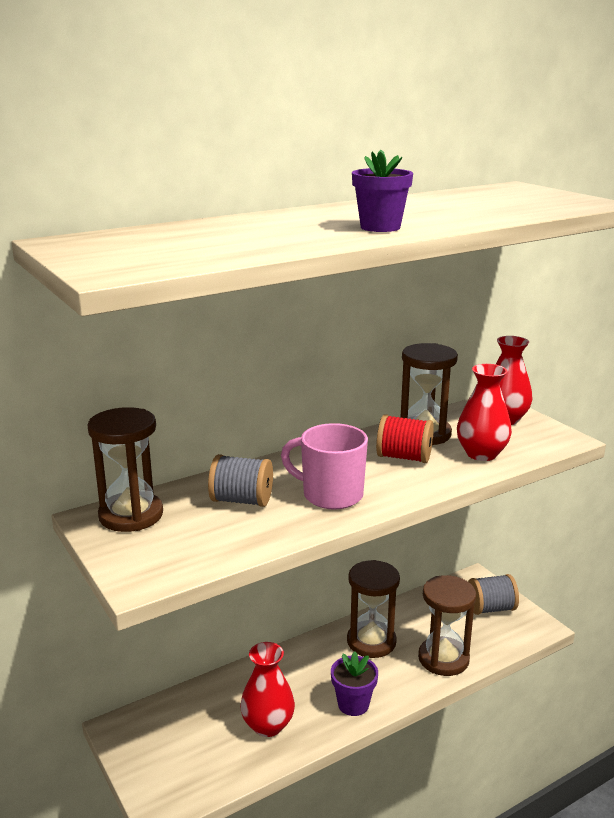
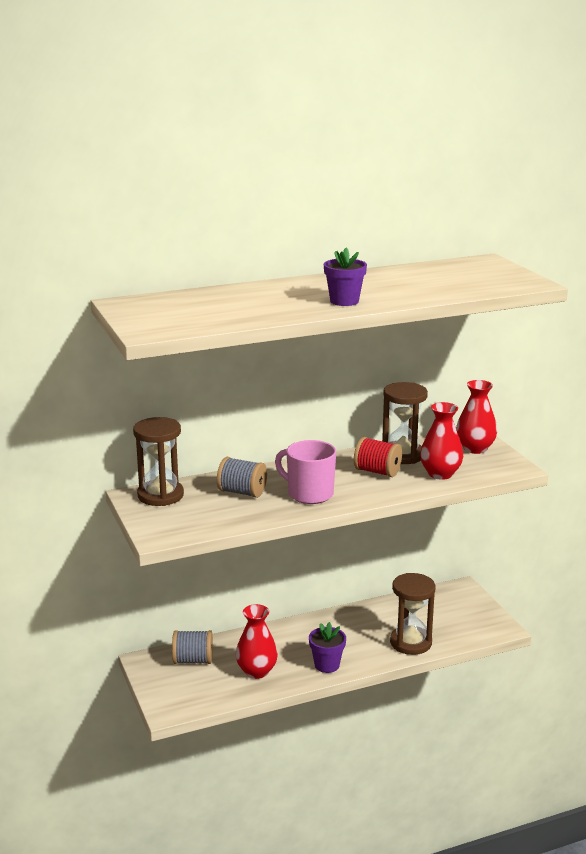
camera: 10 degrees right, 0 degrees up
brown hourglass [347,560,400,658] -> none
grey spool [468,574,519,615] -> grey spool moved to [172,630,213,664]

